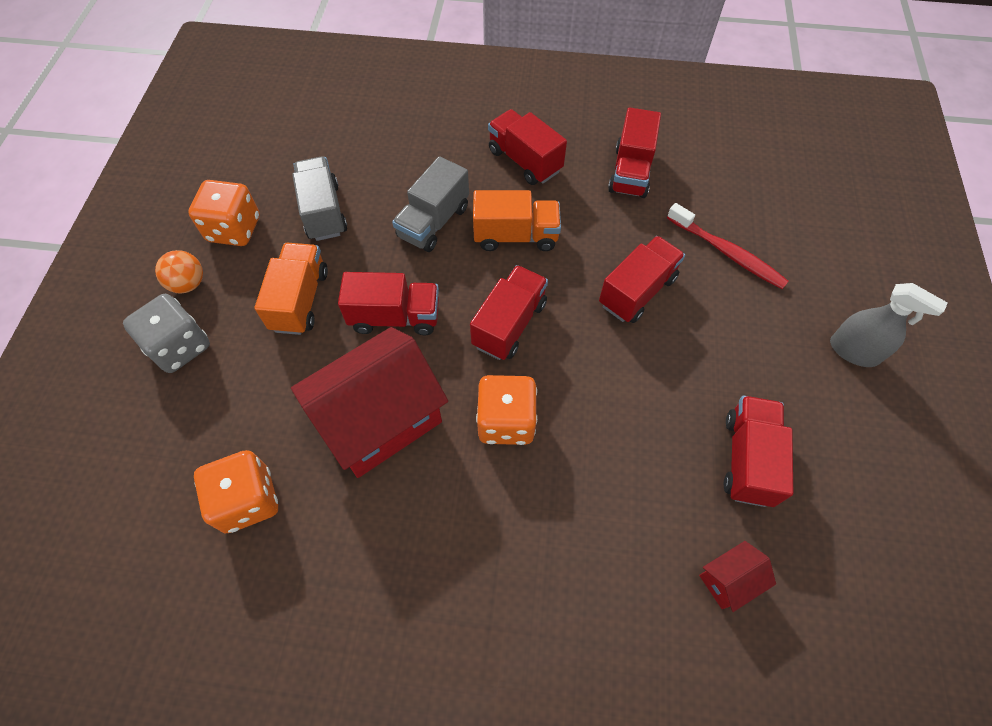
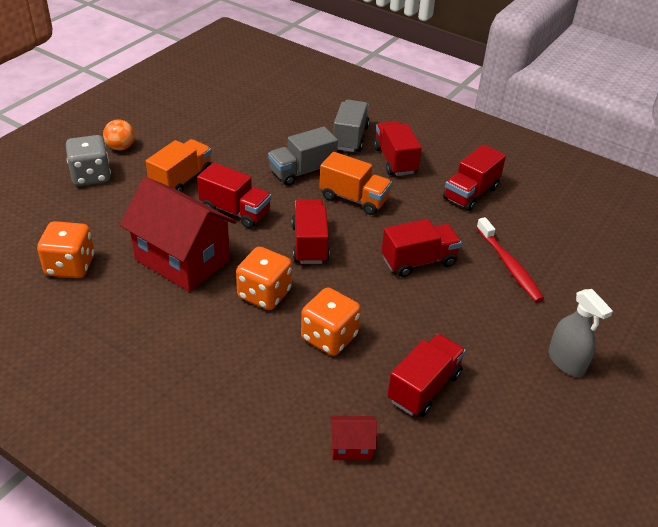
camera: 25 degrees right, 20 degrees down
orange dice [188,180,260,246] -> orange dice moved to [301,287,361,356]
red house [291,327,448,478] -> red house turned 45 degrees clockwise [120,177,236,292]
grey truck [292,157,347,241] -> grey truck moved to [333,100,370,152]
red truck [470,265,548,360] -> red truck turned 60 degrees counterclockwise [292,199,330,264]

